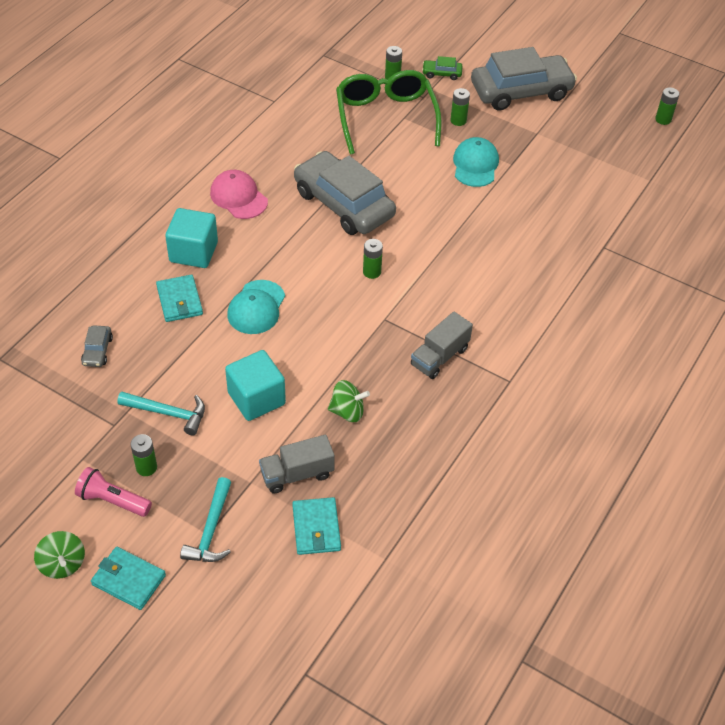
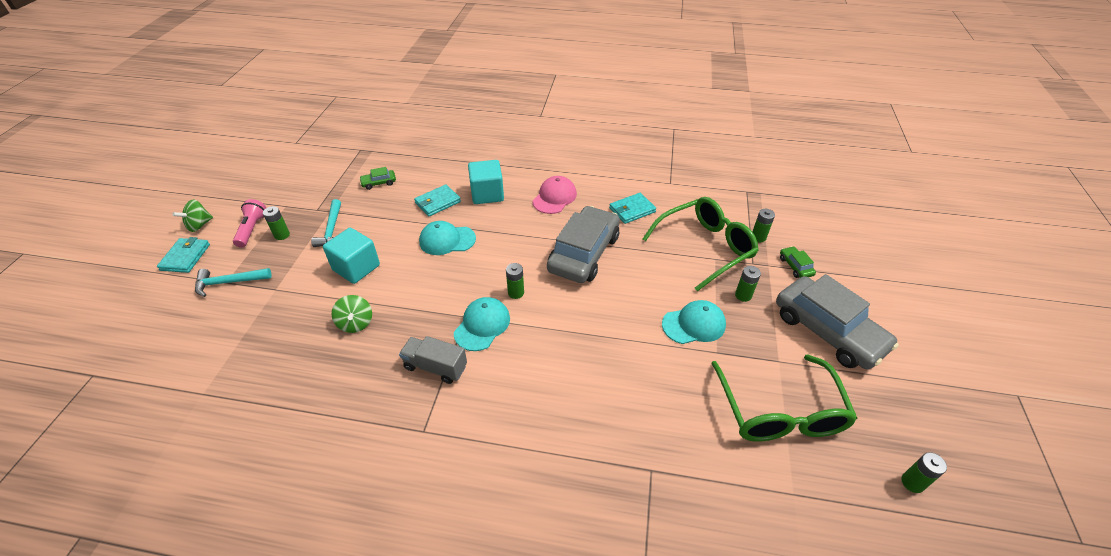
camera: 70 degrees right, 5 degrees down
grey car [81,325,113,367] -> green car [359,167,396,190]
grey truck [259,435,335,494] -> none
turquoise wallet [292,497,341,555] -> turquoise wallet moved to [609,193,656,224]
none -> turquoise cap [454,297,510,351]
none -> green glasses [711,354,858,442]

